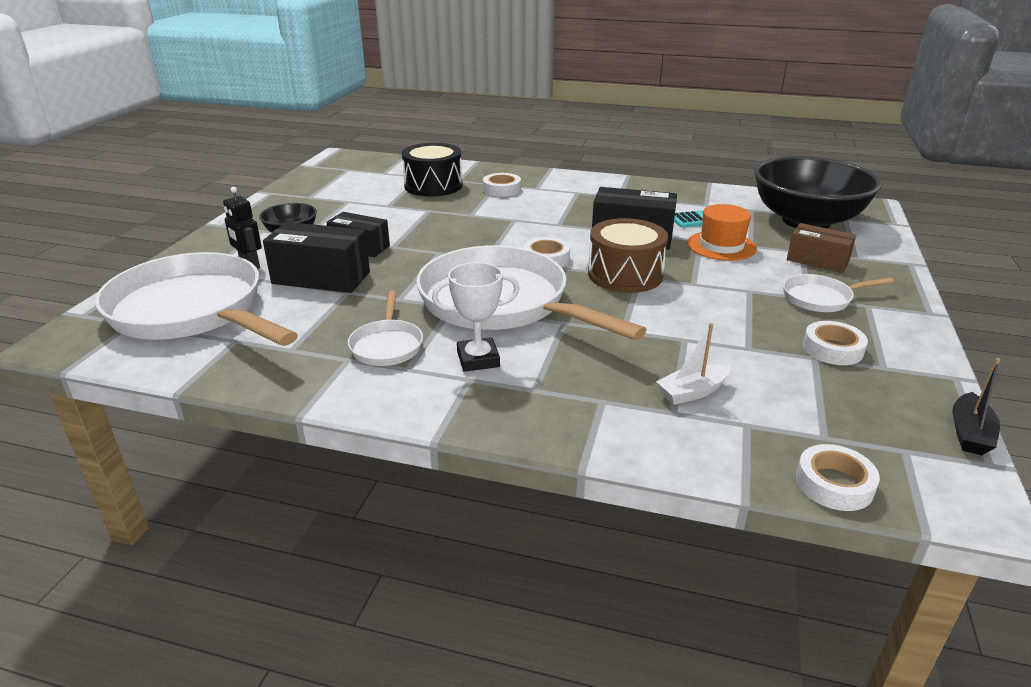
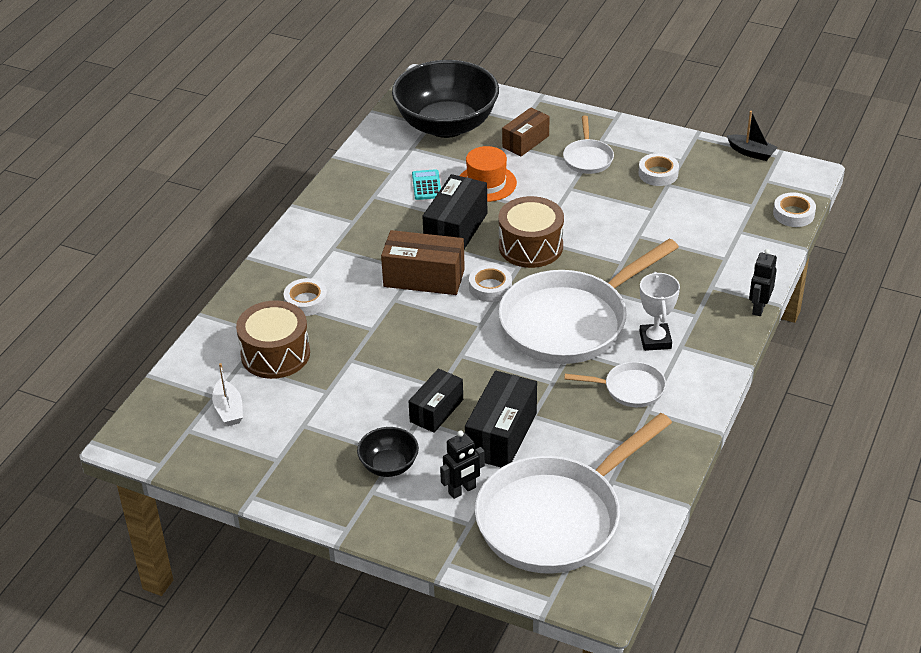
camera: 80 degrees left, 10 degrees up
black drum [402,143,463,197] -> brown drum [236,301,310,379]
white boat [656,323,731,405] -> white boat moved to [212,363,243,426]
none -> brown box [381,230,465,295]
none -> black robot [749,249,777,316]

